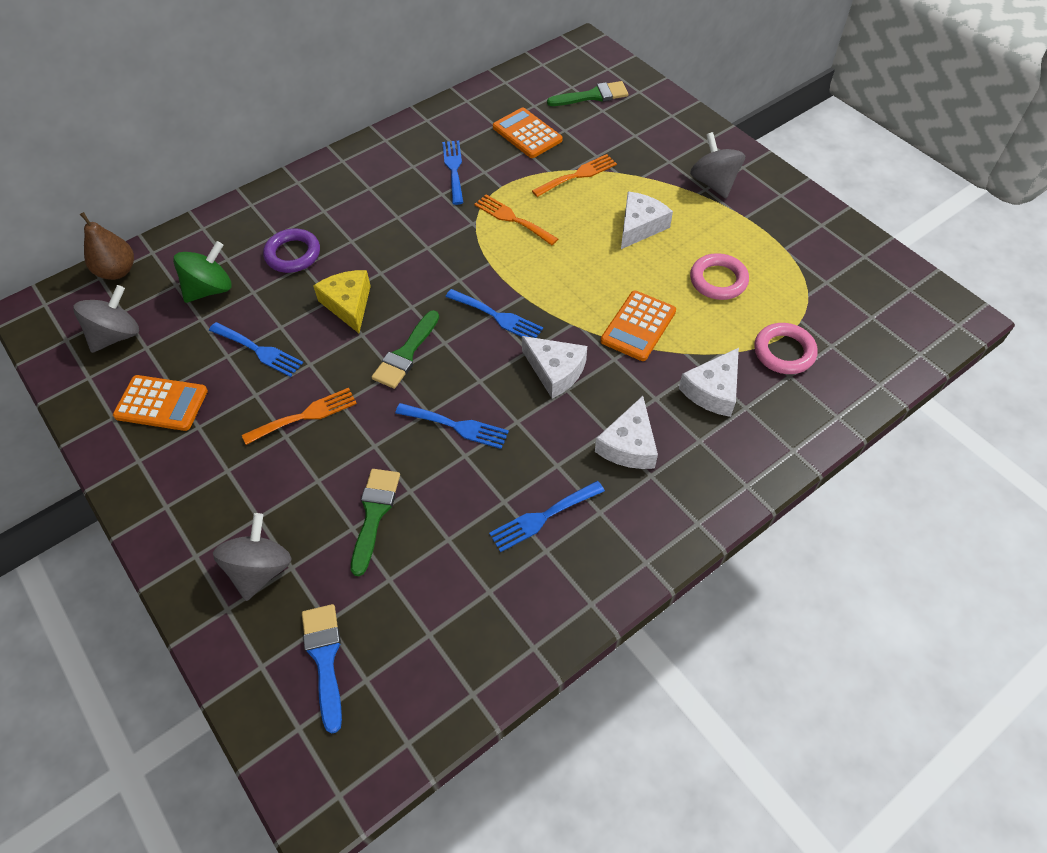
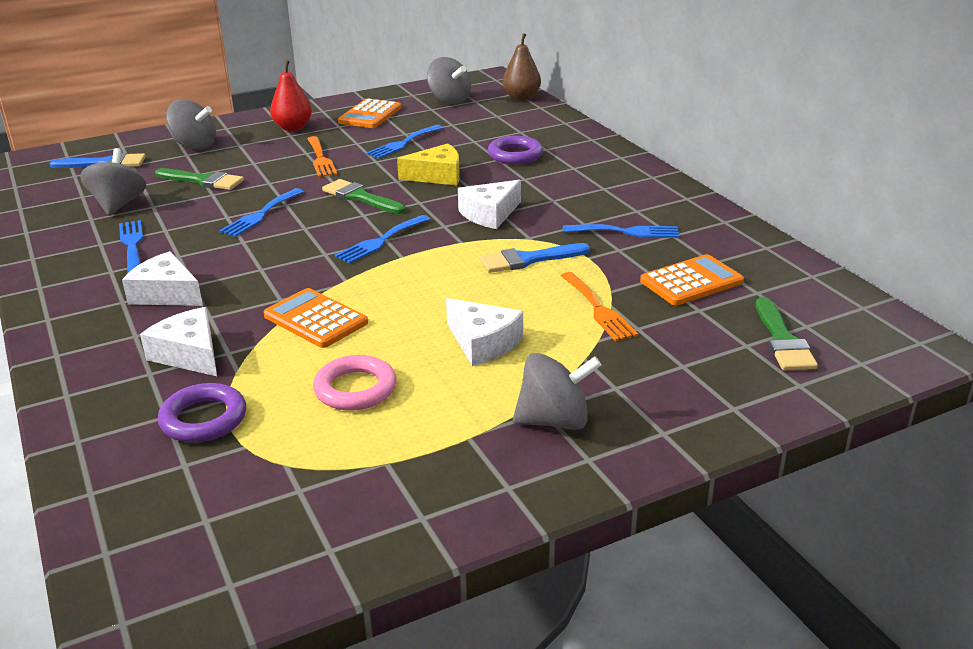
camera: 100 degrees right, 25 degrees down
green spinning top [173,241,231,303] -> none
orange fork [474,195,558,245] -> blue brush [479,243,590,273]
white cheese [522,336,587,398] -> white cheese moved to [458,180,521,229]
pink ring [754,323,818,374] -> purple ring [158,383,246,443]
none -> grey spinning top [80,148,146,216]
none -> red pear [270,60,312,131]

